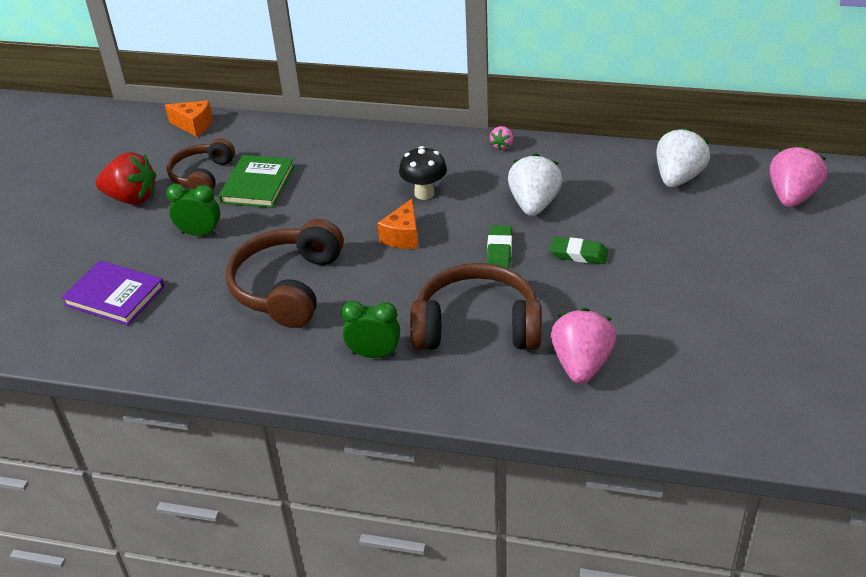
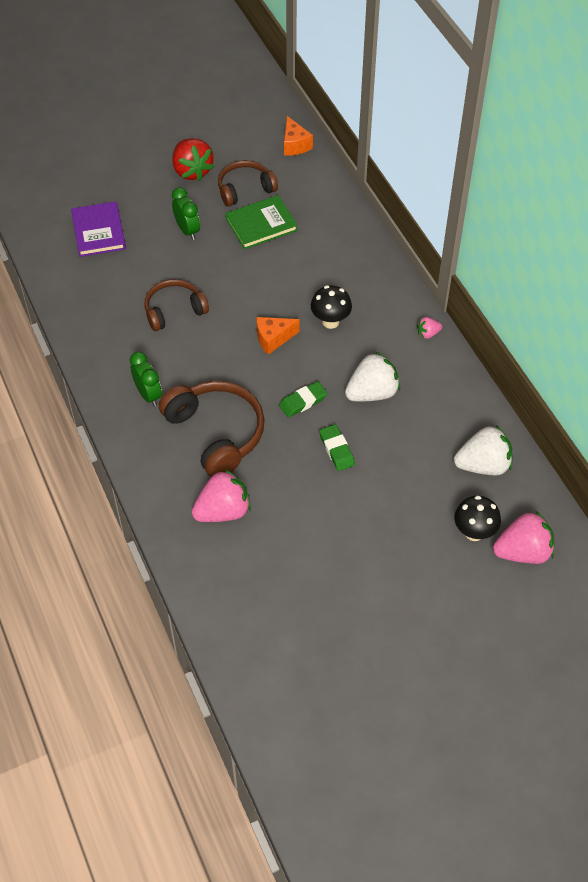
camera: 50 degrees right, 15 degrees up
brown headphones [226,219,344,328] -> brown headphones [145,279,209,331], size x0.64
none -> black mushroom [454,496,501,541]

